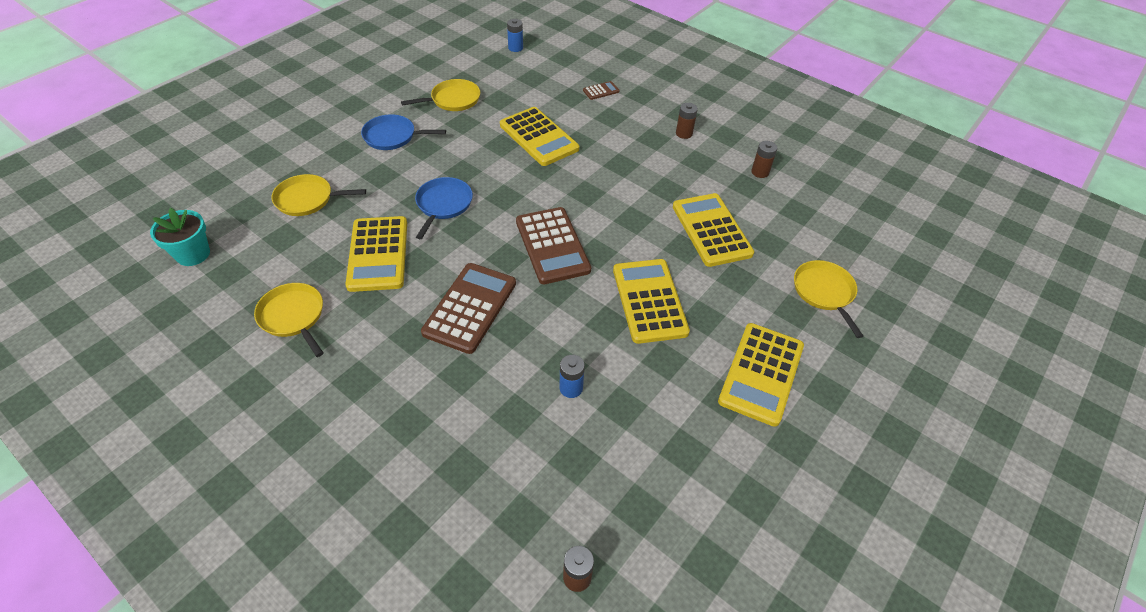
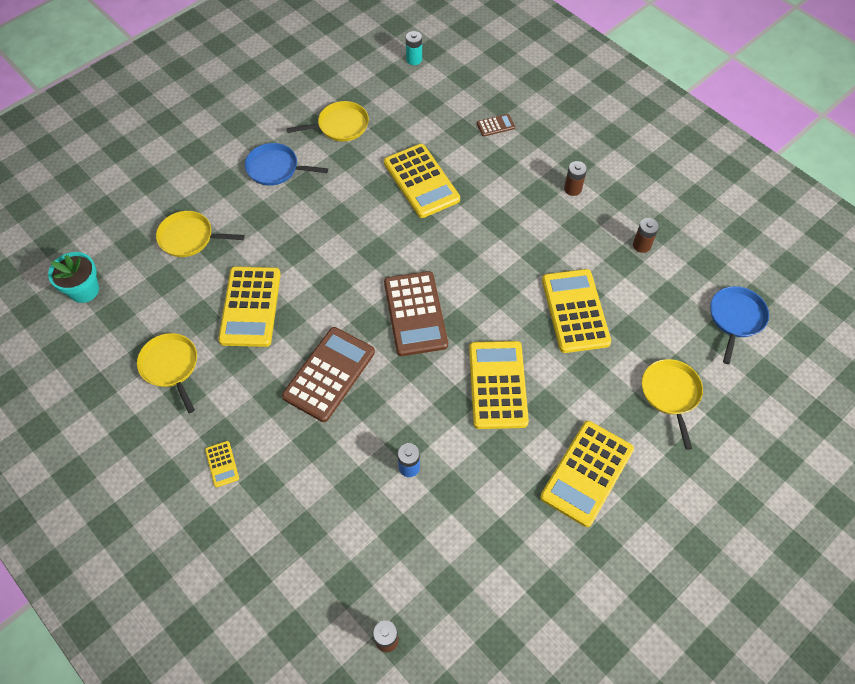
camera: 10 degrees right, 10 degrees up
blue pan [415,177,473,239] -> blue pan moved to [710,286,769,364]
blue battery [507,19,523,52] -> turquoise battery [406,31,422,65]
none -> yellow calculator [205,441,239,488]

